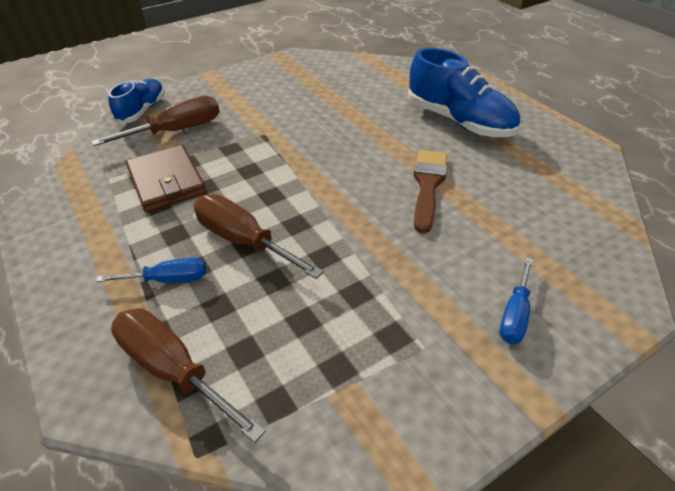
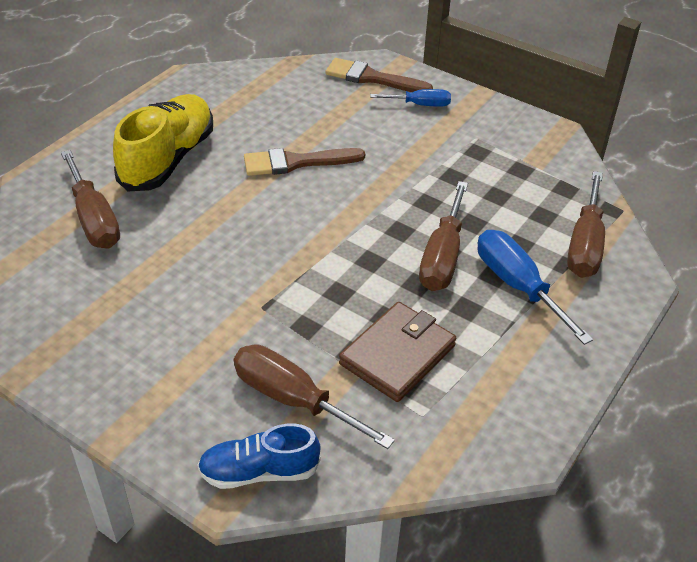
camera: 115 degrees left, 0 degrees up
blue screwdriver [96,258,206,283] -> blue screwdriver [478,230,593,345], size x1.64
blue shoe [408,48,520,137] -> yellow shoe [113,94,213,191]
none -> brown screwdriver [61,150,120,249]
none -> brown brush [325,58,433,92]

